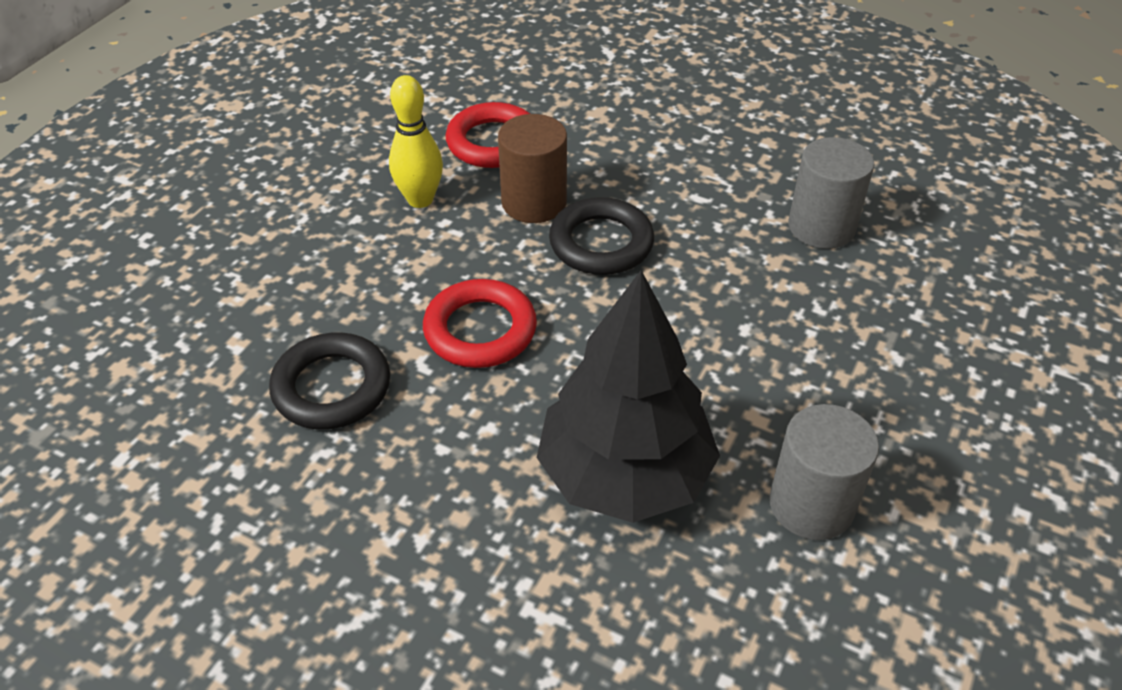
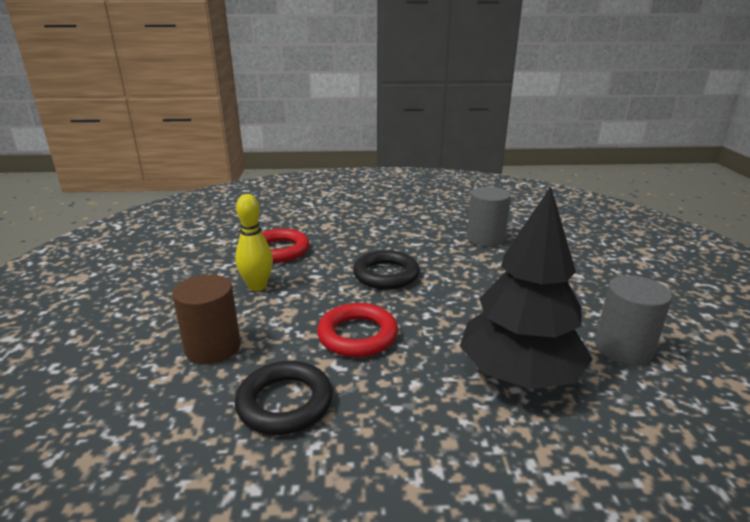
camera: 30 degrees left, 20 degrees down
brown cylinder [498,114,567,223] -> brown cylinder moved to [172,275,241,364]

